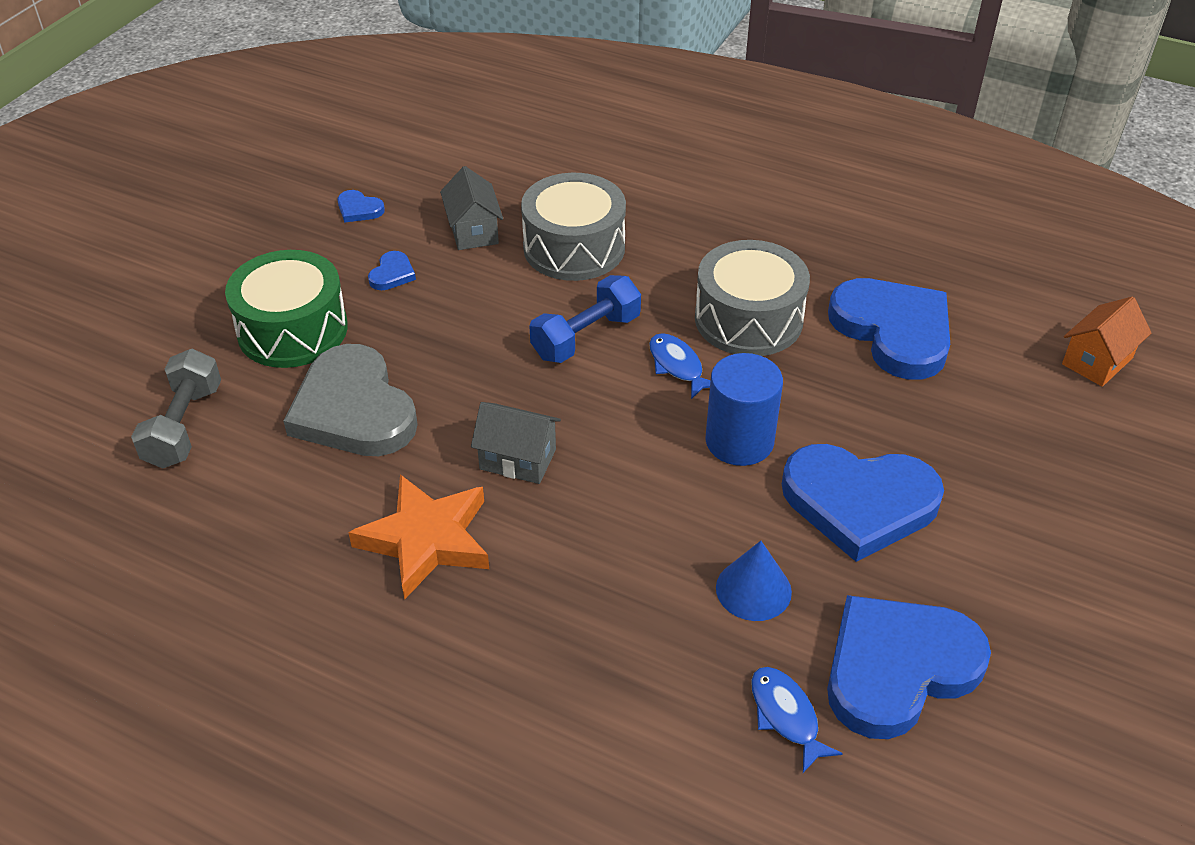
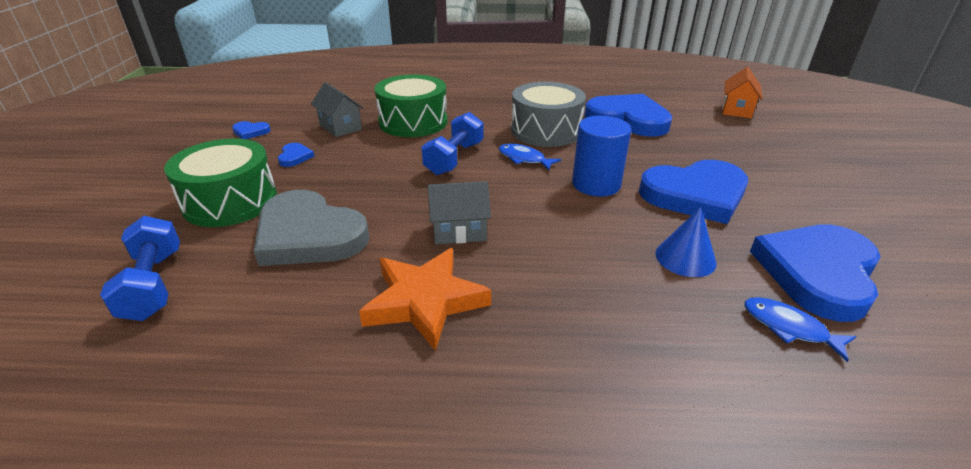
camera: 25 degrees left, 10 degrees down
grey dumbbell [131,349,221,469] -> blue dumbbell [100,216,180,321]
grey drum [521,173,626,281] -> green drum [375,74,448,137]

